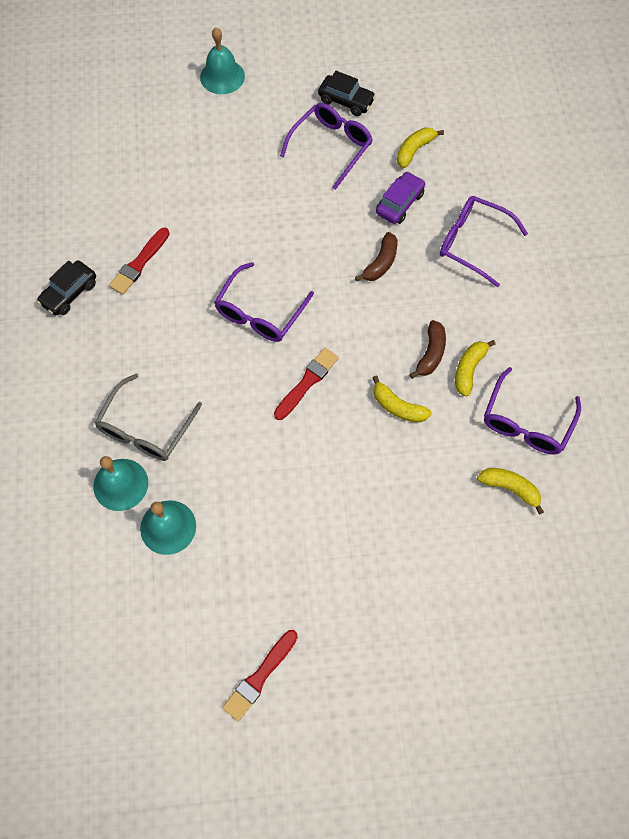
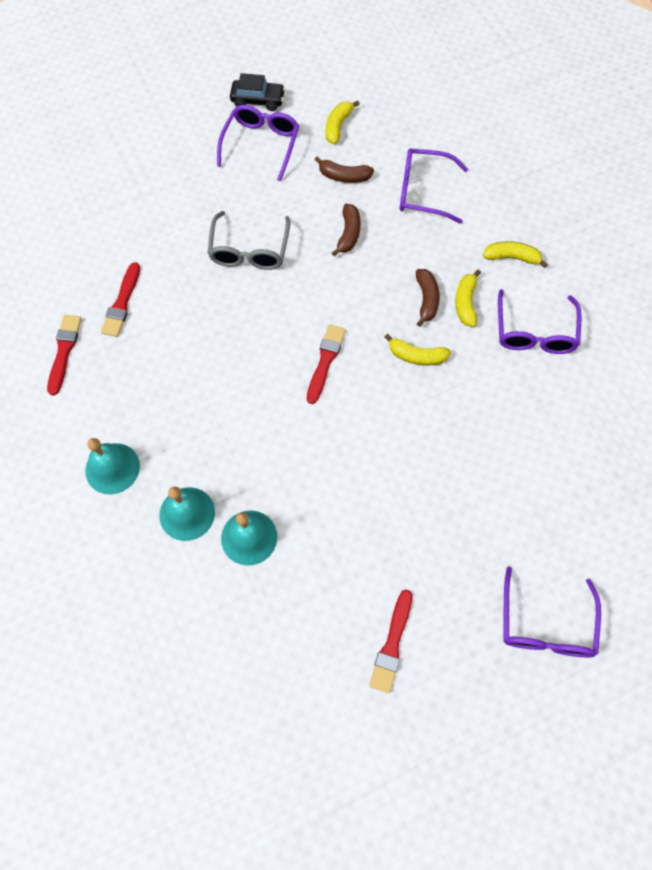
camera: 20 degrees left, 0 degrees up
black car [37,260,96,315] -> red brush [47,315,82,395]
grey glasses [95,373,202,461] -> grey glasses moved to [207,211,290,270]
turquoise bell [200,27,245,94] -> turquoise bell moved to [85,438,140,494]
purple glasses [214,262,314,342] -> purple glasses moved to [504,566,601,657]
purple car [376,171,425,224] -> brown banana [314,157,374,183]
yellow banana [477,468,544,515] -> yellow banana moved to [483,241,548,268]

